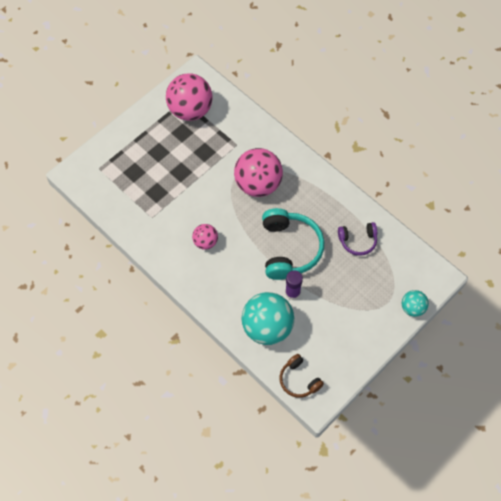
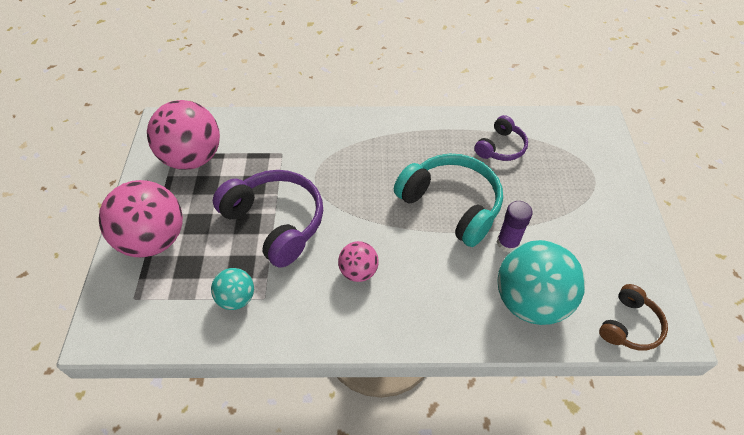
camera: 45 degrees left, 10 degrees down
pink ball [234,148,283,197] -> pink ball moved to [99,180,183,258]
brown headphones [280,354,324,398] -> brown headphones turned 60 degrees counterclockwise [599,284,668,351]
turquoise ball [402,290,429,317] -> turquoise ball moved to [211,268,254,310]
none -> purple headphones [213,170,323,268]

